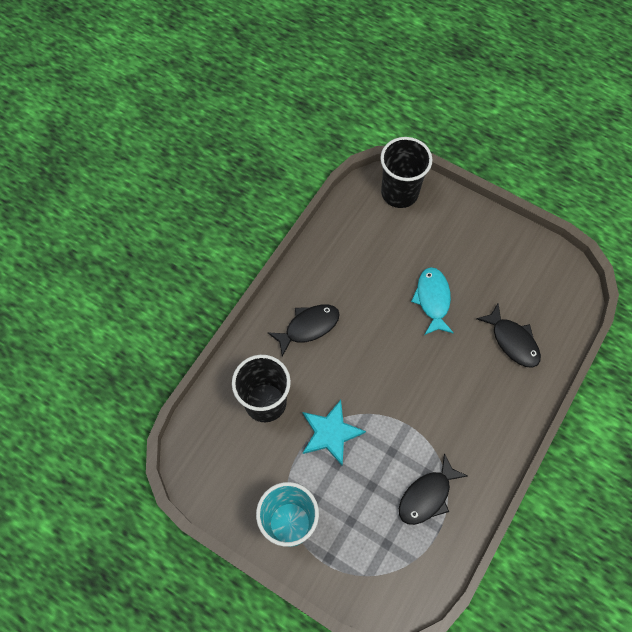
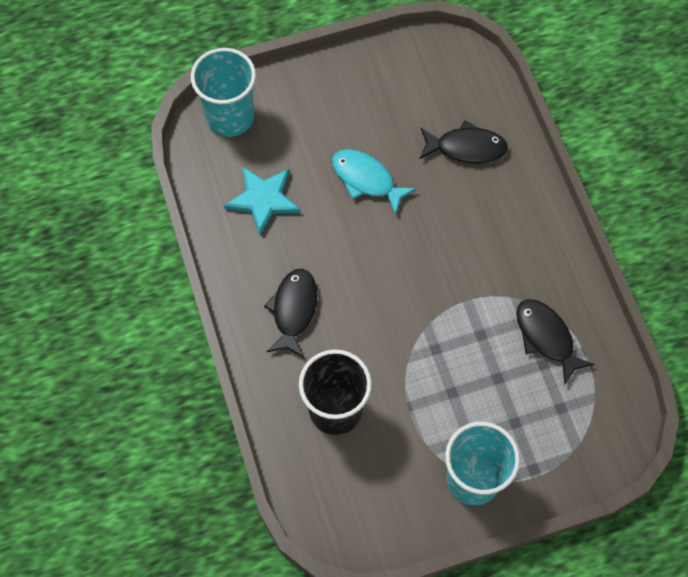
camera: 50 degrees left, 0 degrees up
turquoise star [302,400,366,465] -> turquoise star moved to [224,166,301,236]
black cup [380,137,432,208] -> turquoise cup [191,48,256,137]
black fish [399,453,467,525] -> black fish turned 150 degrees clockwise [516,299,595,385]

